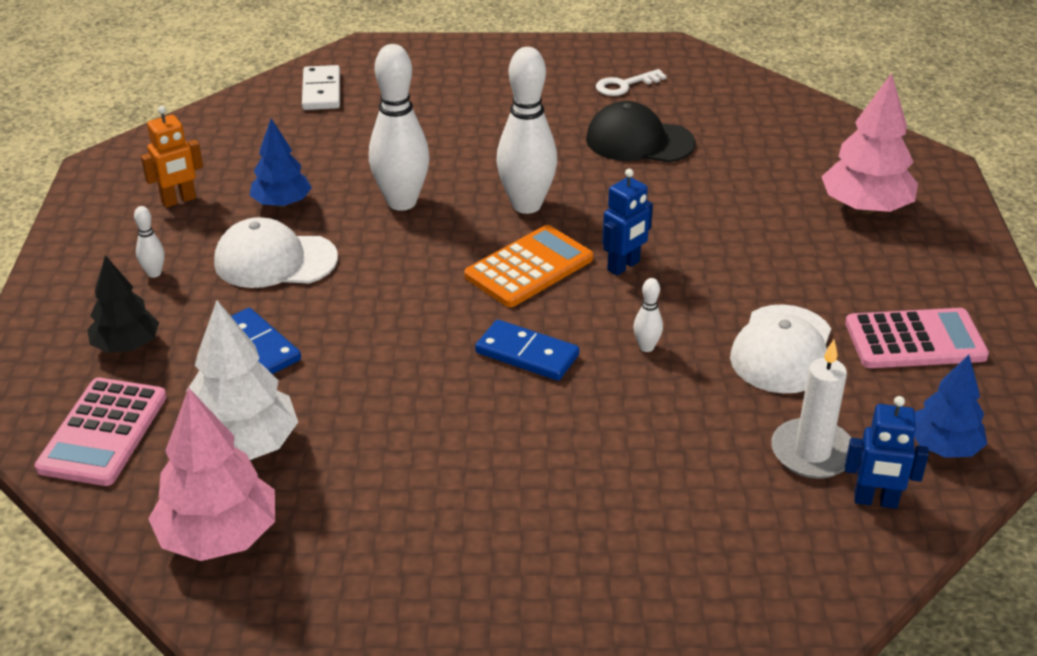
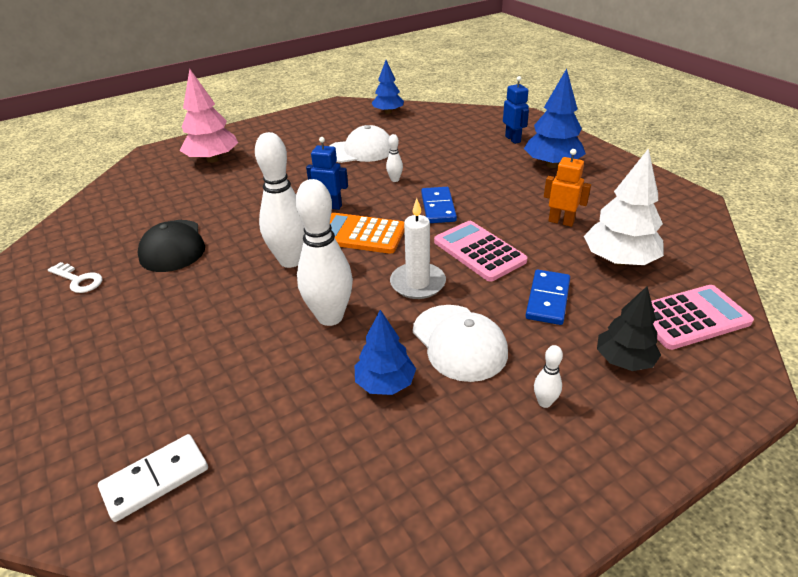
camera: 120 degrees left, 0 degrees up
orange robot [141,106,203,208] -> orange robot moved to [544,149,591,227]
pink tree [148,388,275,561] -> none
white candle [771,340,851,479] -> white candle moved to [390,198,446,299]
pink calculator [845,308,989,368] -> pink calculator moved to [434,221,528,282]
blue robot [845,396,929,509] -> blue robot moved to [503,76,529,144]
none -> blue tree [524,69,586,168]

